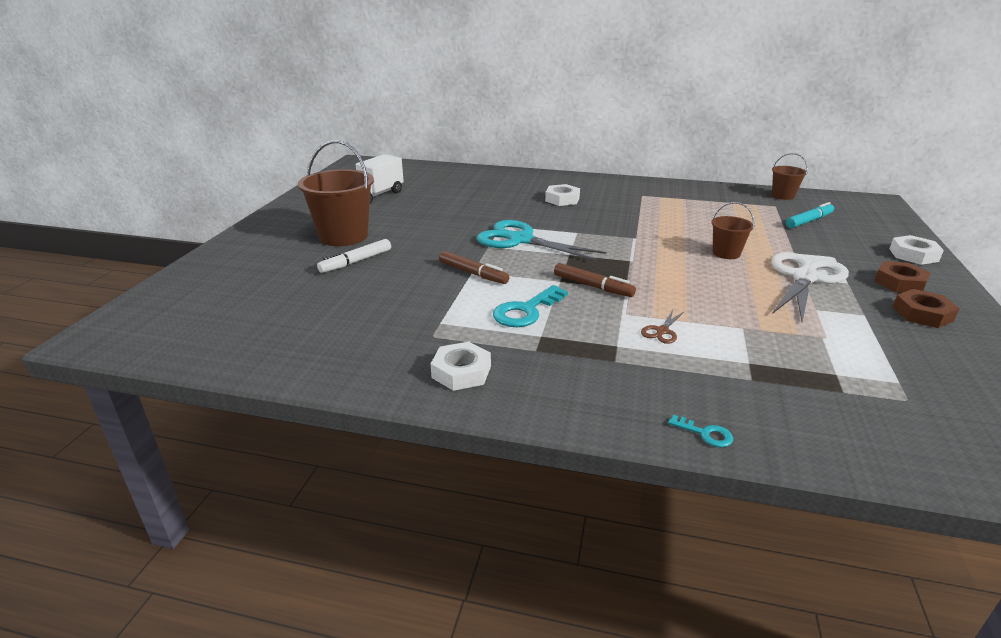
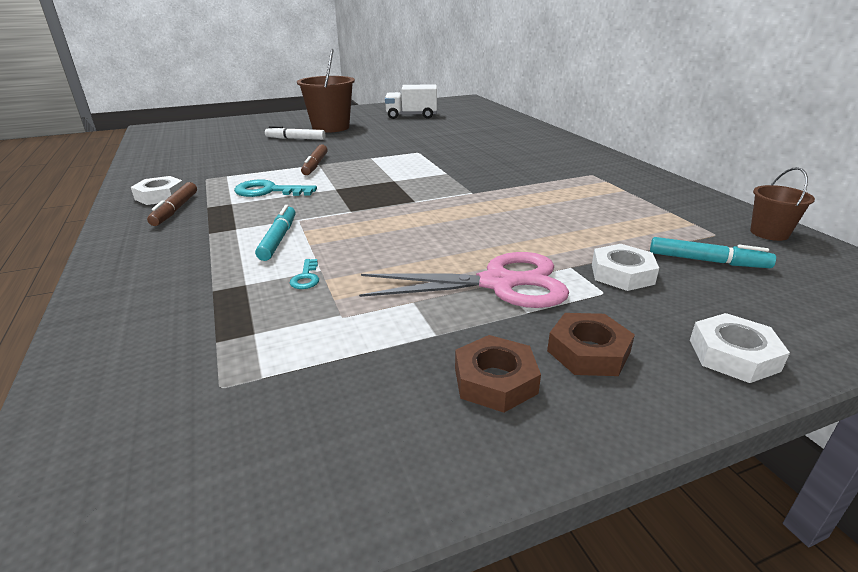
camera: 55 degrees right, 0 degrees up
turquoise scissors [477,220,607,261] -> none
white nut [545,184,580,206] -> white nut moved to [592,244,659,291]
brown marker [554,263,636,297] -> brown marker moved to [147,182,197,226]
brown scissors [641,310,685,344] -> turquoise marker [255,205,295,261]
turquoise key [668,415,733,447] -> turquoise key moved to [290,259,319,289]
brown bucket [711,202,755,259] -> none
white scissors [771,252,849,322] -> pink scissors [359,252,569,308]

